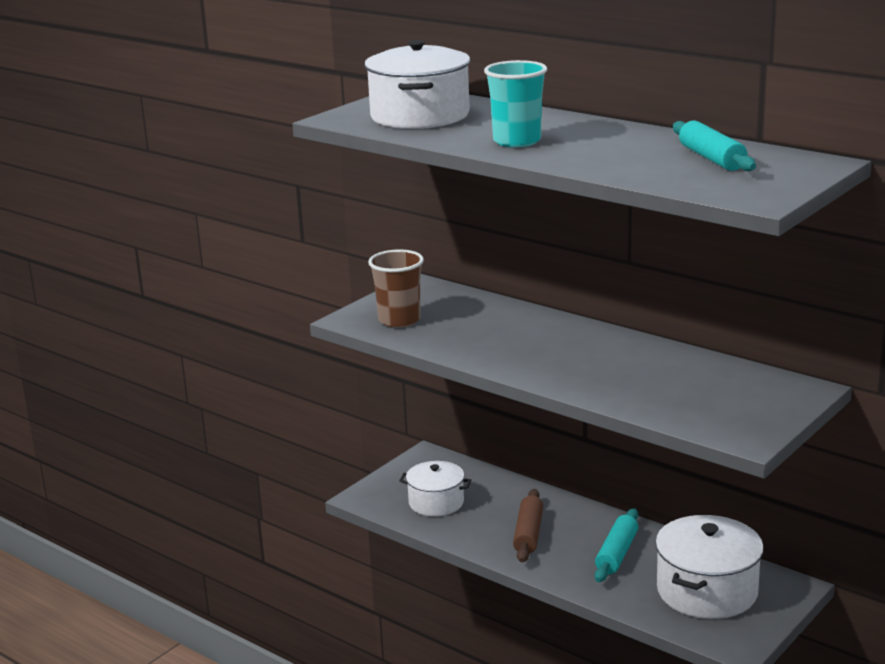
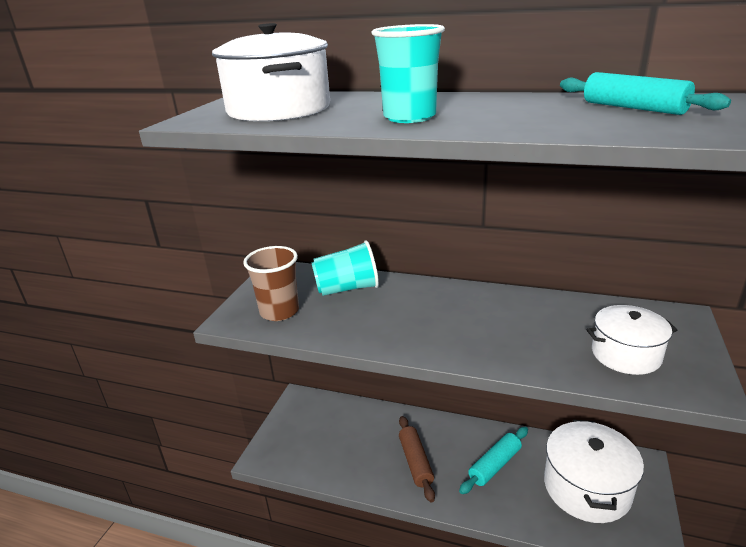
camera: 20 degrees left, 5 degrees up
white pot [399,461,471,516] -> white pot moved to [586,305,677,375]
turquoise rolling pin [595,508,638,582] -> turquoise rolling pin turned 45 degrees clockwise [459,427,528,494]
none -> turquoise cup [312,240,379,296]

